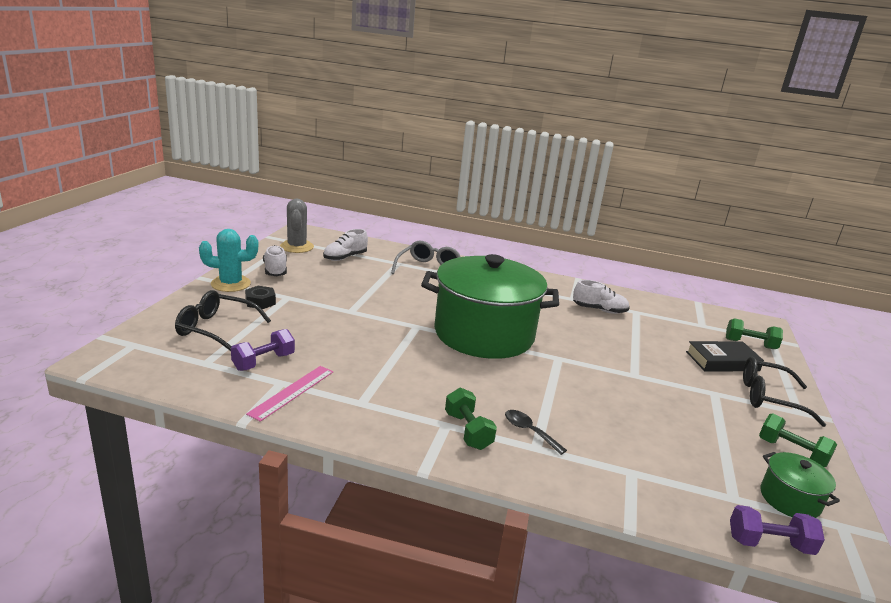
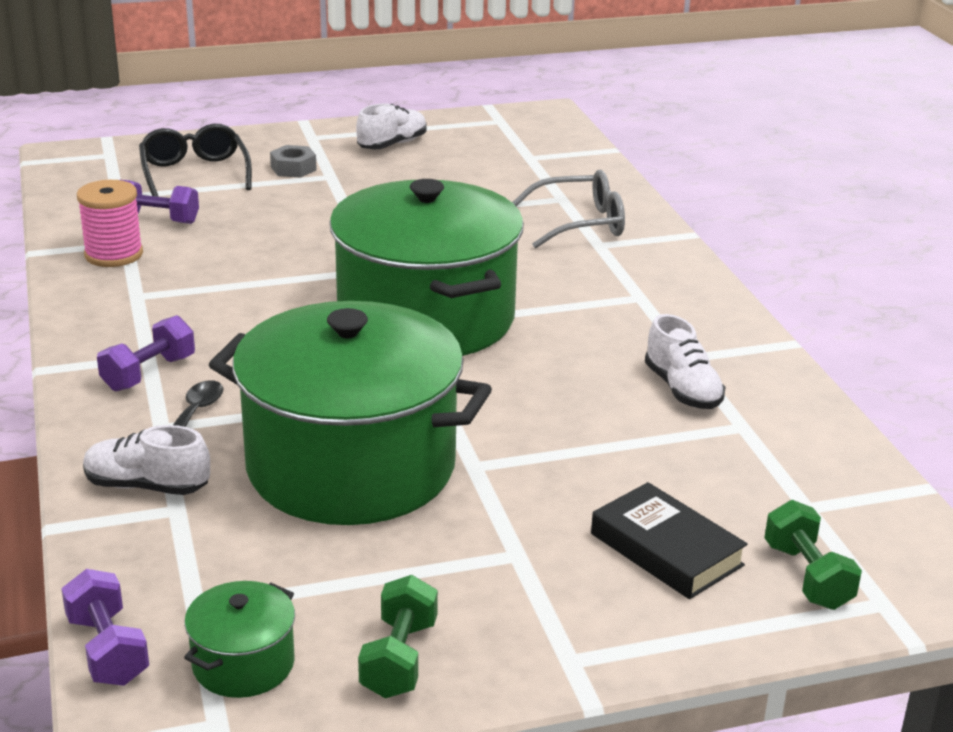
camera: 60 degrees right, 5 degrees up
turquoise cactus [199,229,258,292] -> none
black nut [245,286,276,309] -> grey nut [270,145,317,178]
pink ruler [246,366,333,422] -> pink spool [77,180,143,267]
grey cactus [280,199,314,253] -> none
white shoe [323,229,368,261] -> white shoe moved to [83,425,210,495]
green dumbbell [445,387,497,450] -> purple dumbbell [97,315,195,391]
black glasses [743,356,826,427] -> none
none -> green pot [209,301,492,525]

